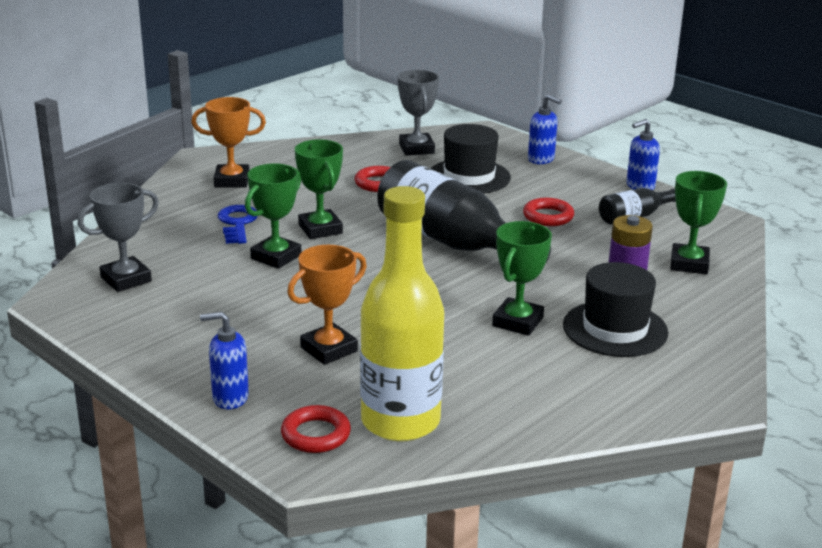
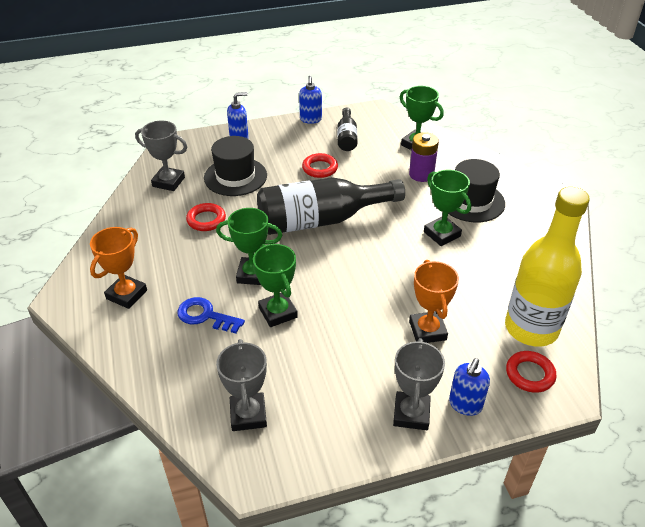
camera: 60 degrees left, 15 degrees up
none -> grey trophy [393,338,445,430]

